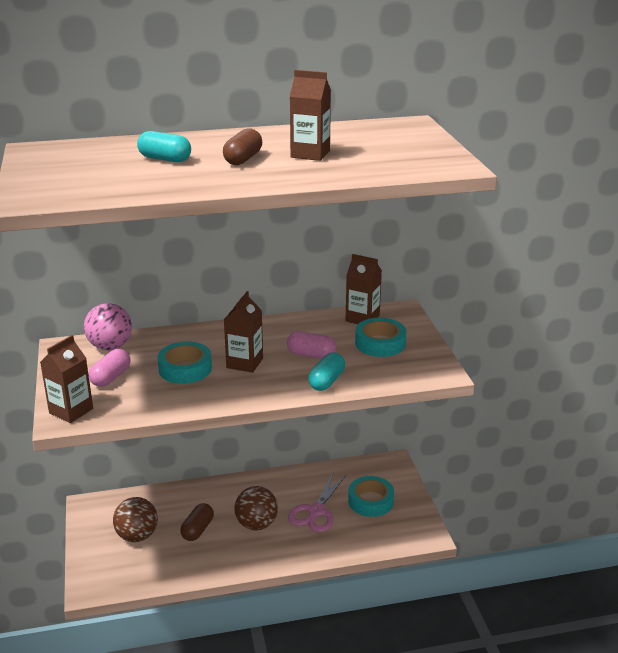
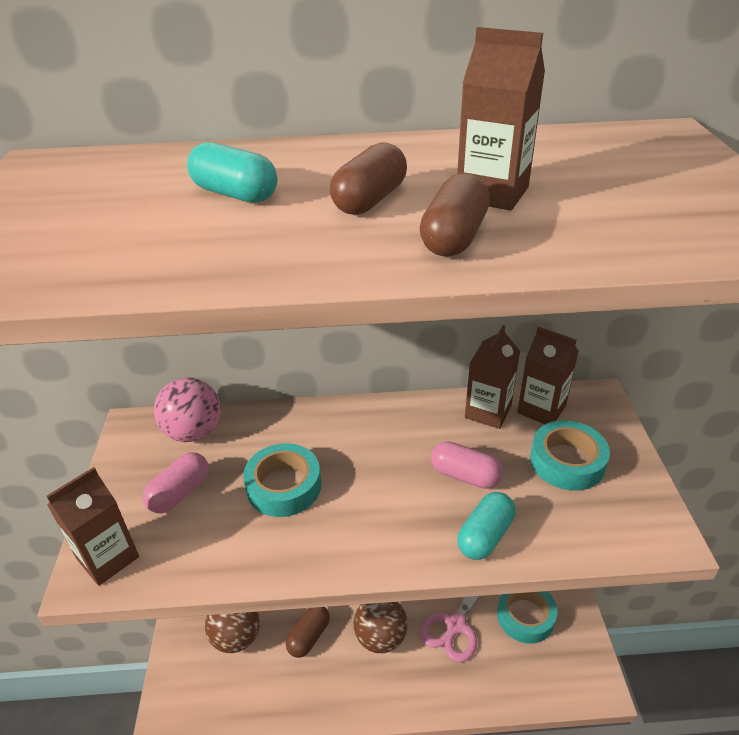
camera: 10 degrees right, 10 degrees up
brown carton [224,291,263,373] -> brown carton moved to [465,325,520,429]
none -> brown capsule [419,173,490,256]

